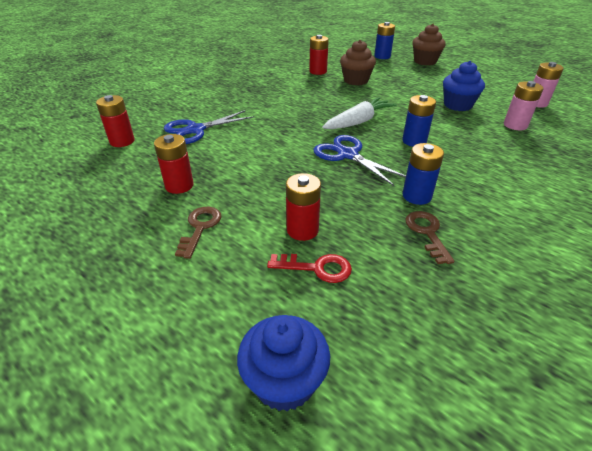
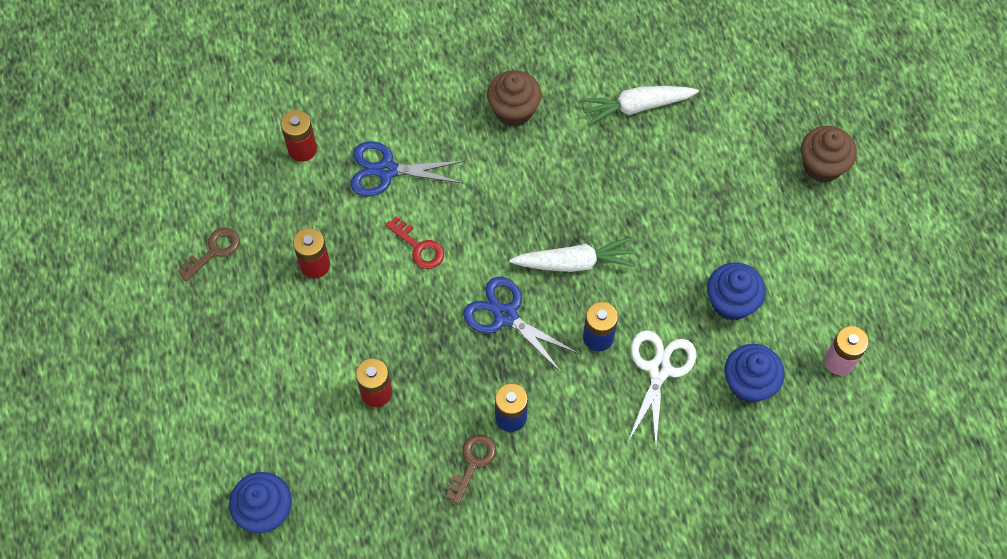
camera: 35 degrees right, 25 degrees up
brown key [175,207,221,259] -> brown key moved to [177,228,240,281]
red key [267,254,352,283] -> red key moved to [385,216,444,269]
red battery [309,35,329,75] -> white carrot [580,86,699,126]
blue scissors [313,135,406,186] -> blue scissors turned 45 degrees counterclockwise [463,277,579,373]
brown cupcake [340,40,376,85] -> brown cupcake moved to [487,70,542,127]
blue battery [374,22,395,59] -> none
pink battery [504,81,543,130] -> blue cupcake [724,344,785,403]
none -> white scissors [628,330,697,447]

